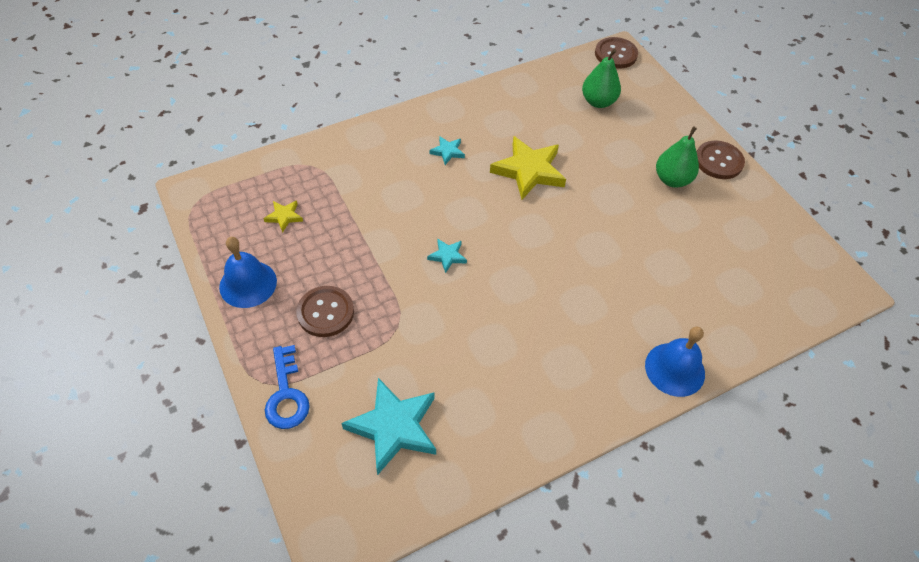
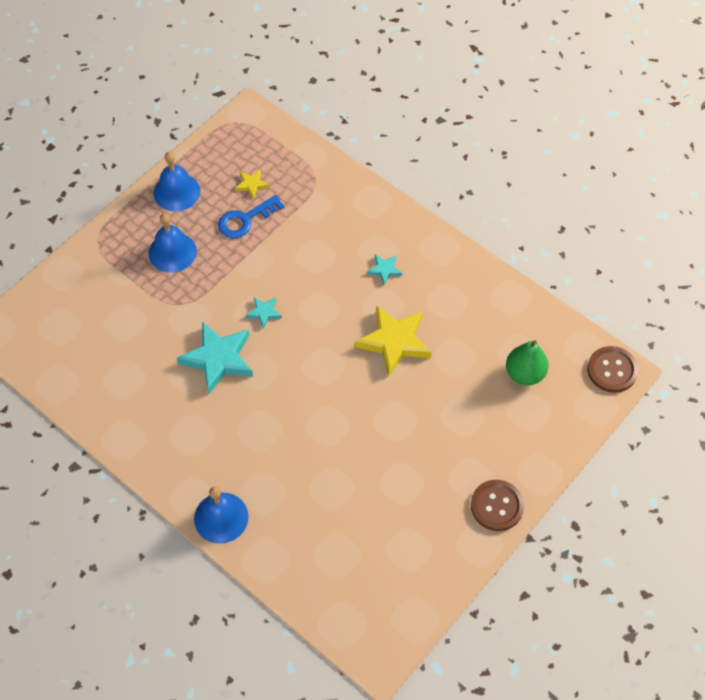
camera: 70 degrees right, 5 degrees up
blue key [265,345,310,429] -> blue key moved to [218,195,284,238]
brown button [296,286,354,337] -> blue bell [148,213,197,273]
turquoise star [341,378,436,475] -> turquoise star moved to [177,322,253,394]
green pear [656,126,699,188] -> none

